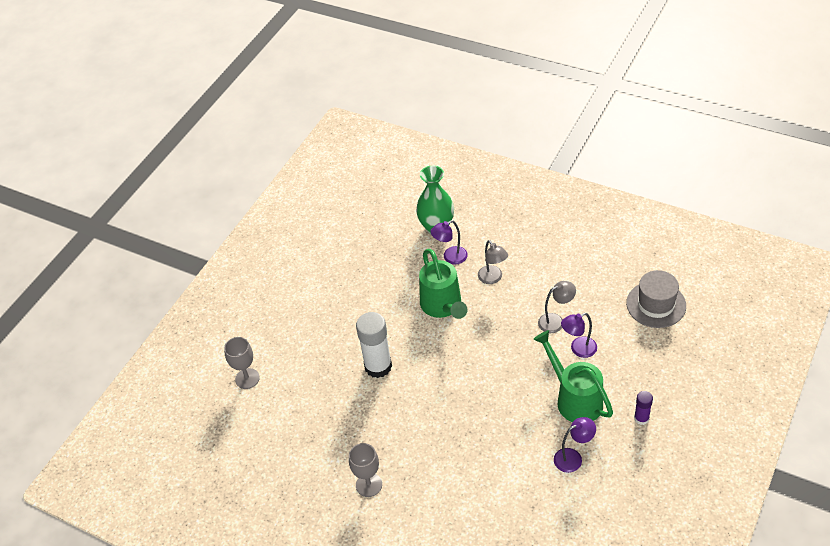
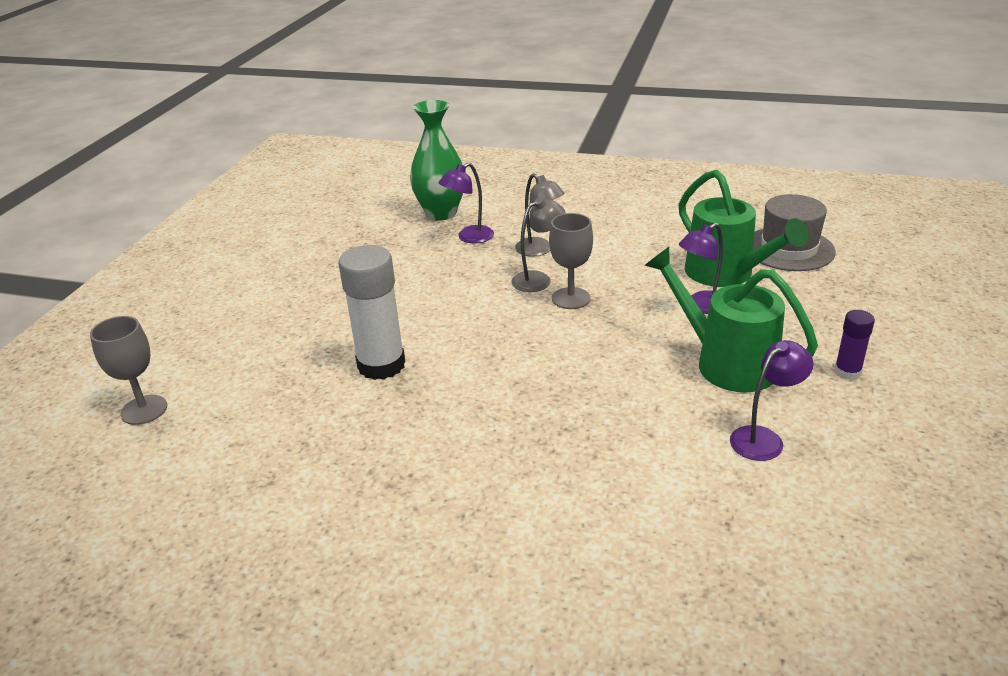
camera: 15 degrees left, 15 degrees down
grey goblet [349,443,382,497] -> grey goblet moved to [549,213,593,309]
green watering can [419,249,468,319] -> green watering can moved to [679,169,809,287]
grey lamp [538,281,576,333] -> grey lamp moved to [511,198,565,292]

